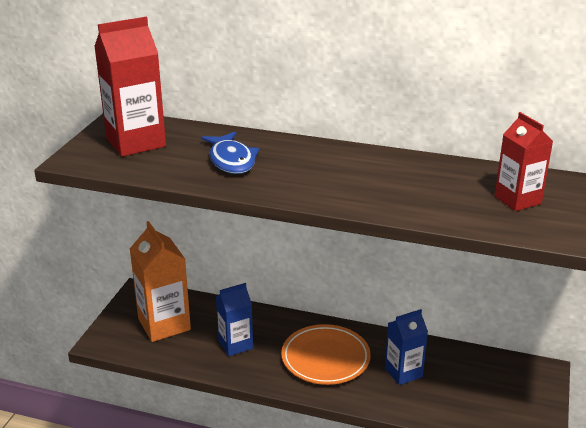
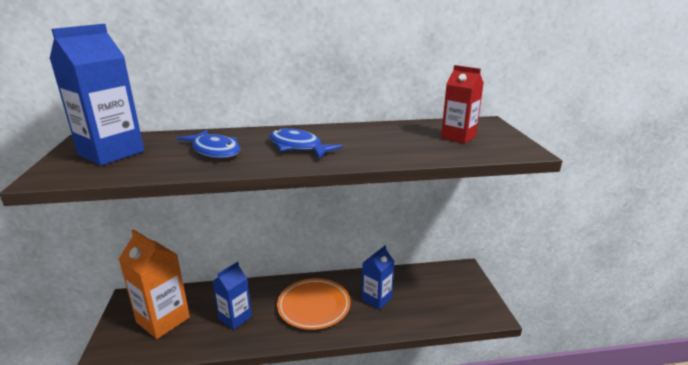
camera: 25 degrees left, 5 degrees down
red carton [94,17,166,157] -> blue carton [50,24,144,166]
none -> blue fish [269,128,343,158]

